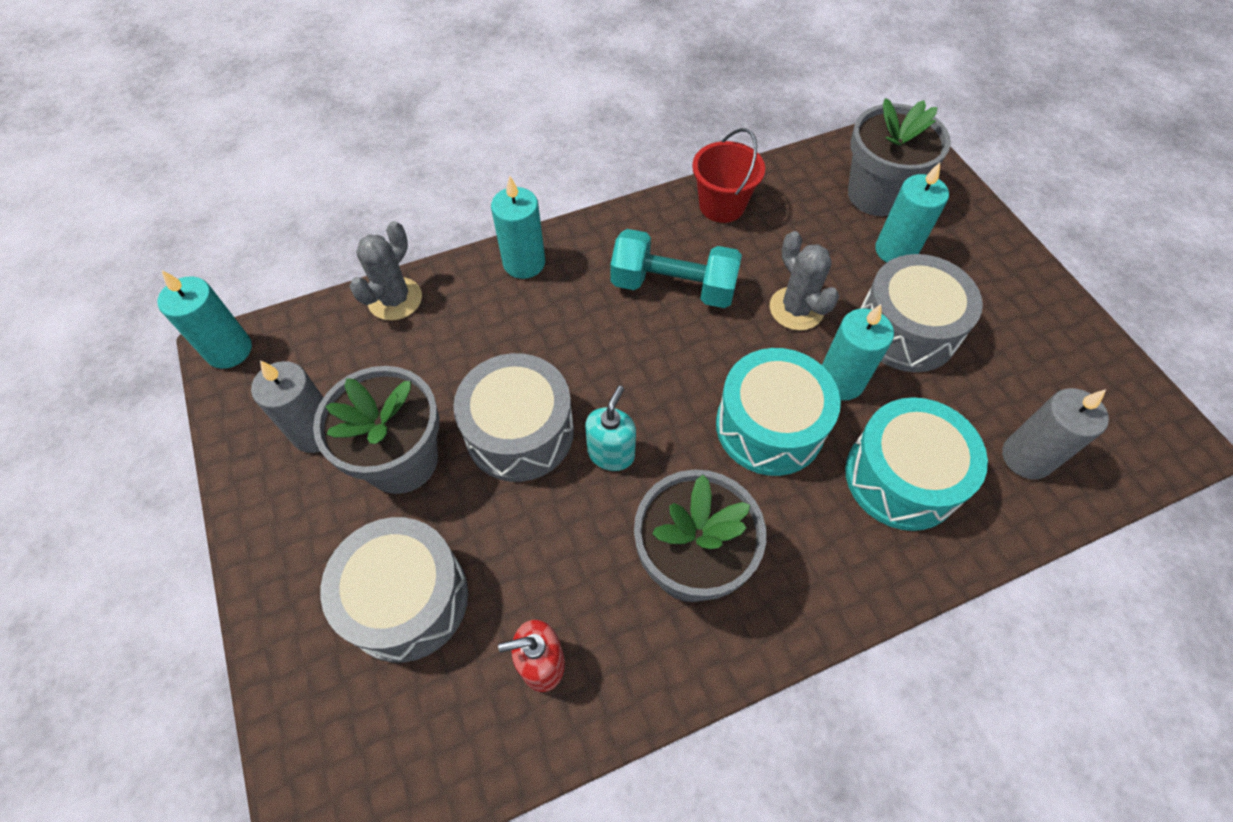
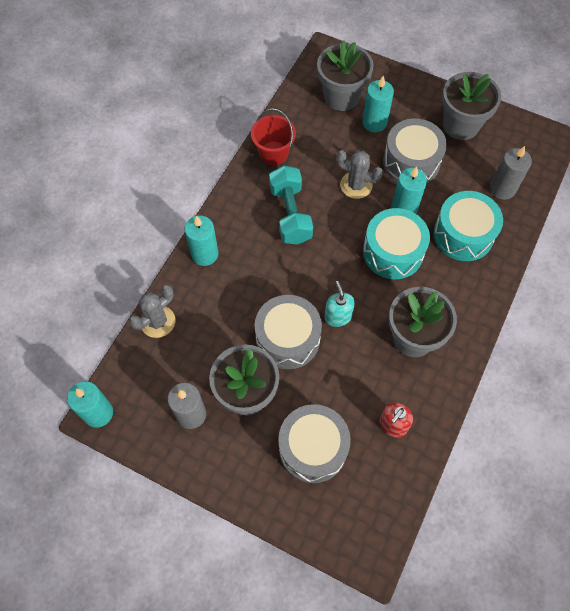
camera: 40 degrees left, 5 degrees up
grey cactus [349,221,422,321] -> grey cactus turned 60 degrees clockwise [129,285,175,338]
turquoise dumbbell [610,229,742,308] -> turquoise dumbbell turned 75 degrees counterclockwise [269,166,313,245]
none -> grey flower pot [442,72,501,140]

